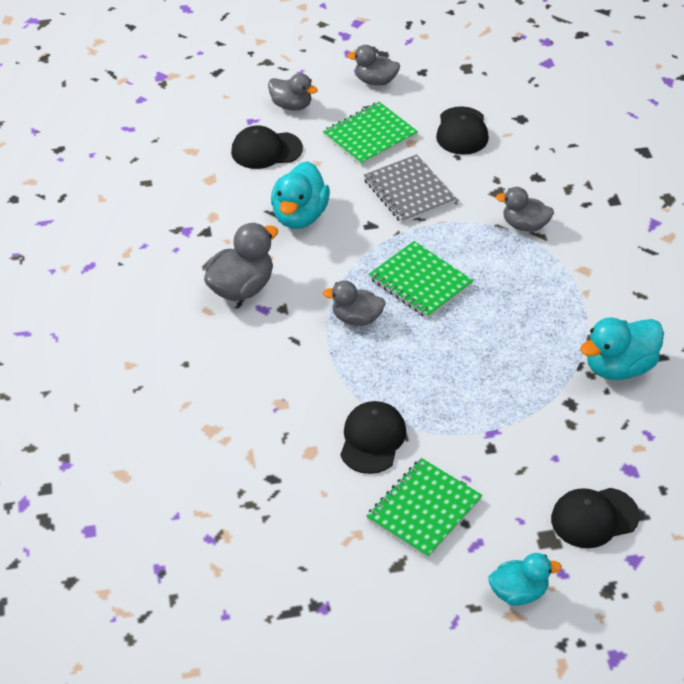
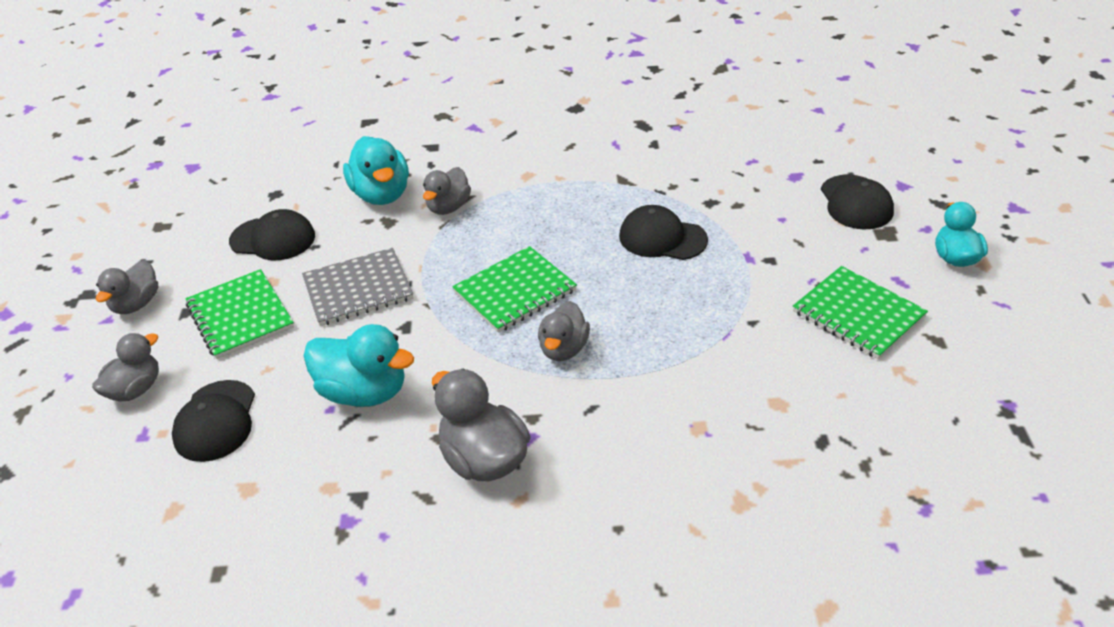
camera: 80 degrees left, 5 degrees down
black cap [340,401,406,474] -> black cap moved to [619,205,708,260]
turquoise duck [580,318,664,380] -> turquoise duck moved to [343,136,409,205]

